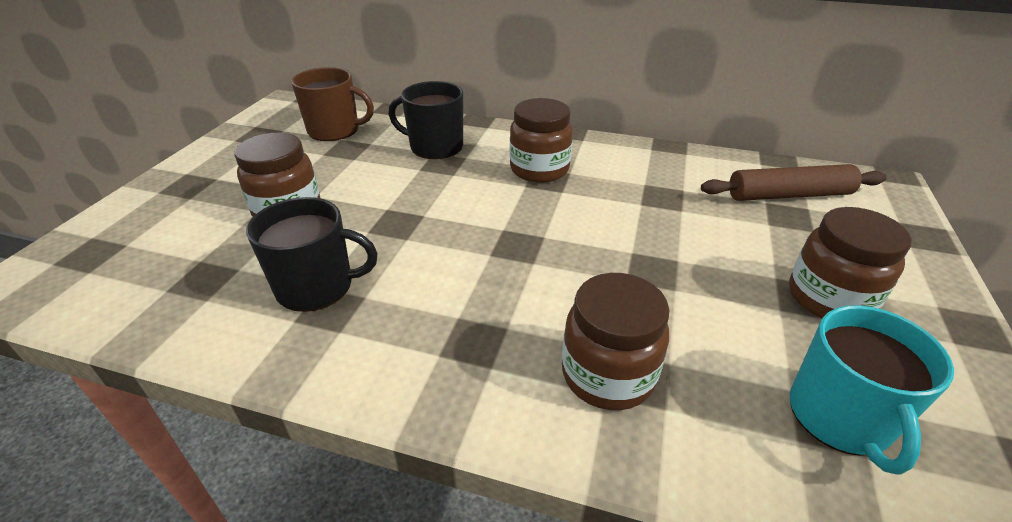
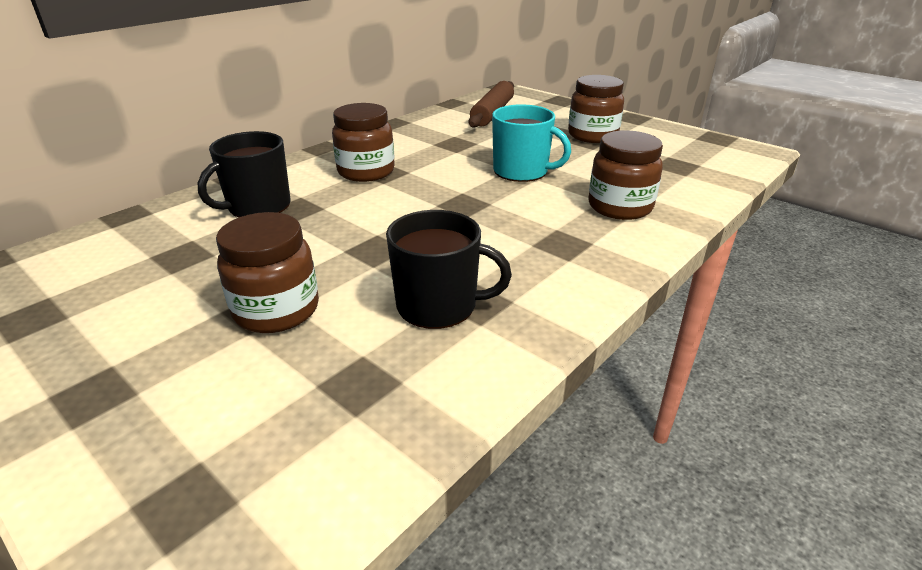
camera: 65 degrees left, 5 degrees down
black mug [246,197,378,312] -> black mug turned 75 degrees clockwise [386,210,512,329]
brown mug [291,67,374,141] -> none
turquoise mug [790,305,954,475] -> turquoise mug moved to [492,104,571,182]

